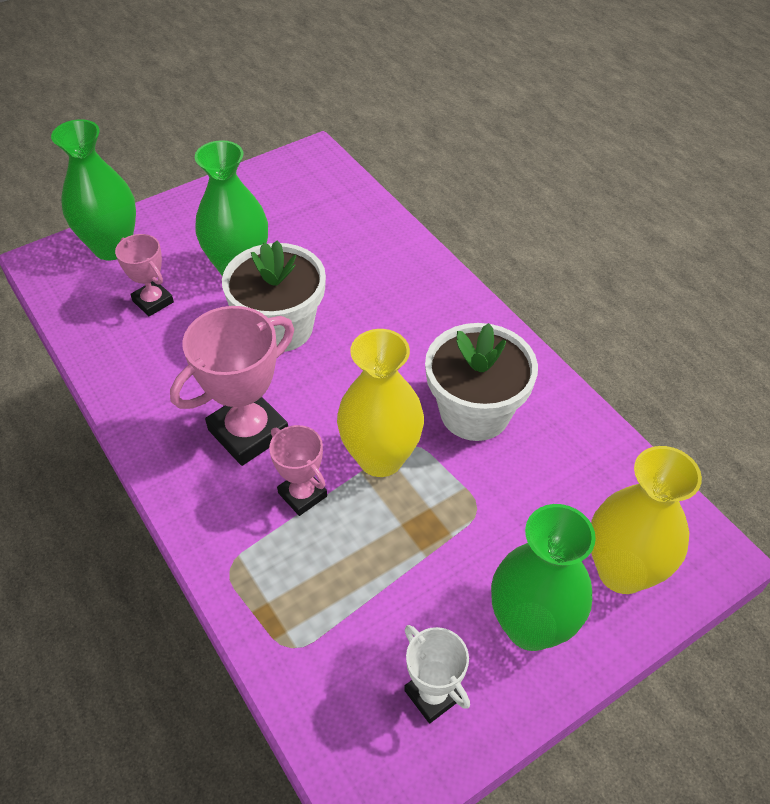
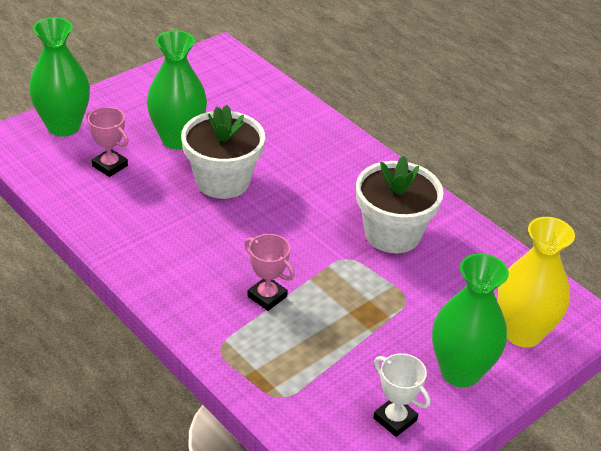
camera: 10 degrees left, 10 degrees down
pink trophy [170,306,294,466] -> none
yellow vase [337,329,424,477] -> none

